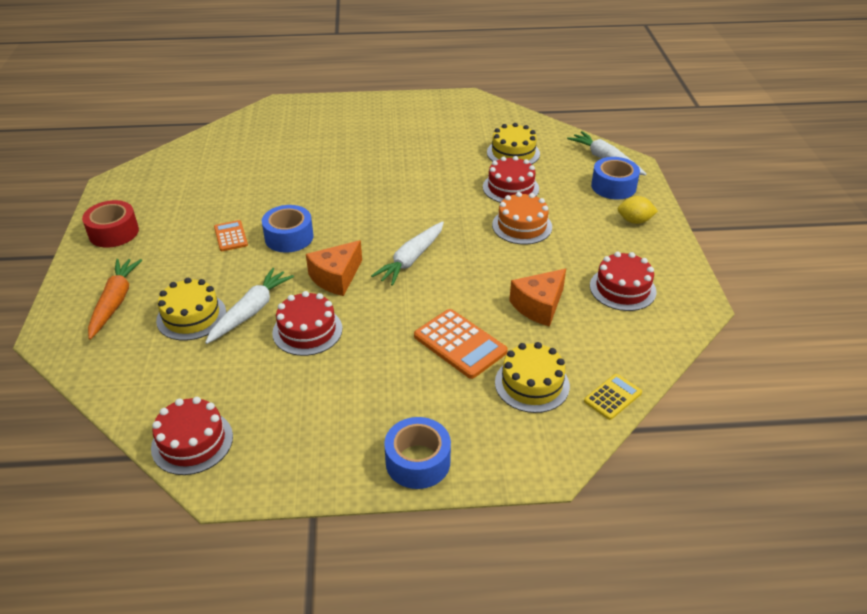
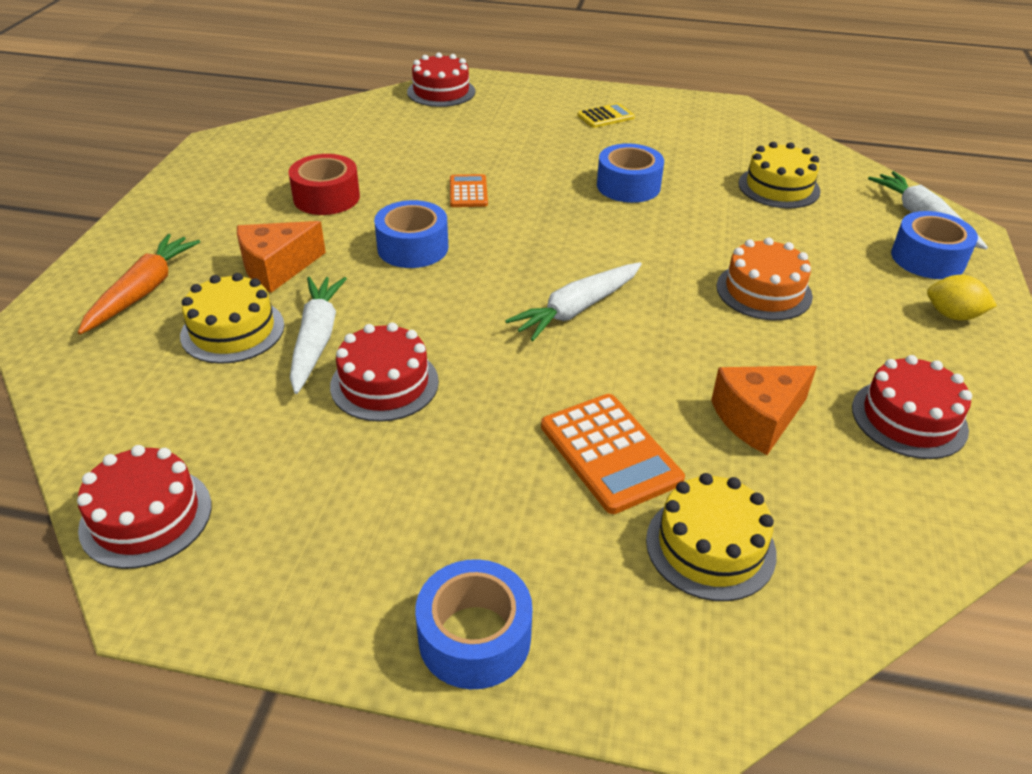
camera: 15 degrees right, 0 degrees up
red tape [82,200,139,248] -> red tape moved to [288,154,360,215]
white carrot [205,268,294,344] -> white carrot turned 45 degrees counterclockwise [290,277,347,394]
orange calculator [214,220,248,251] -> orange calculator moved to [450,174,488,207]
orange cheese [306,240,362,296] -> orange cheese moved to [237,221,326,293]
red cake [483,156,539,203] -> red cake moved to [407,52,475,107]
yellow calculator [584,374,642,420] -> yellow calculator moved to [577,103,635,128]
none -> blue tape [597,143,664,203]

